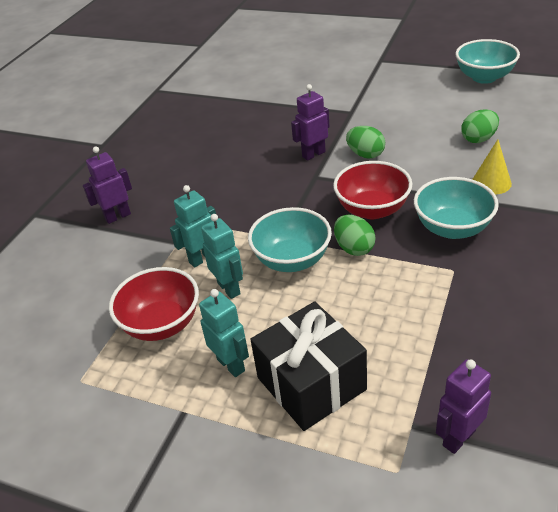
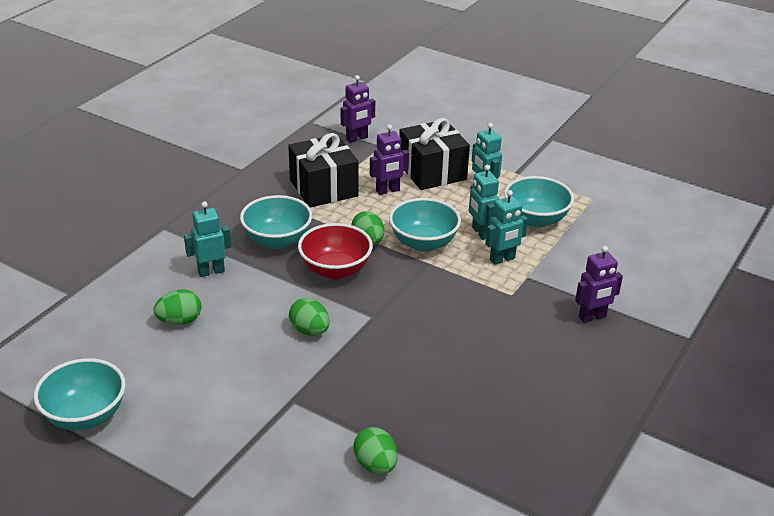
camera: 175 degrees left, 5 degrees down
red bowl [109,267,199,341] -> turquoise bowl [504,176,574,228]
purple robot [291,84,330,161] -> purple robot moved to [370,124,409,195]
yellow cone [473,139,512,195] -> turquoise robot [184,201,231,277]
none -> black gift [288,133,359,208]
none -> green egg [353,427,398,474]

